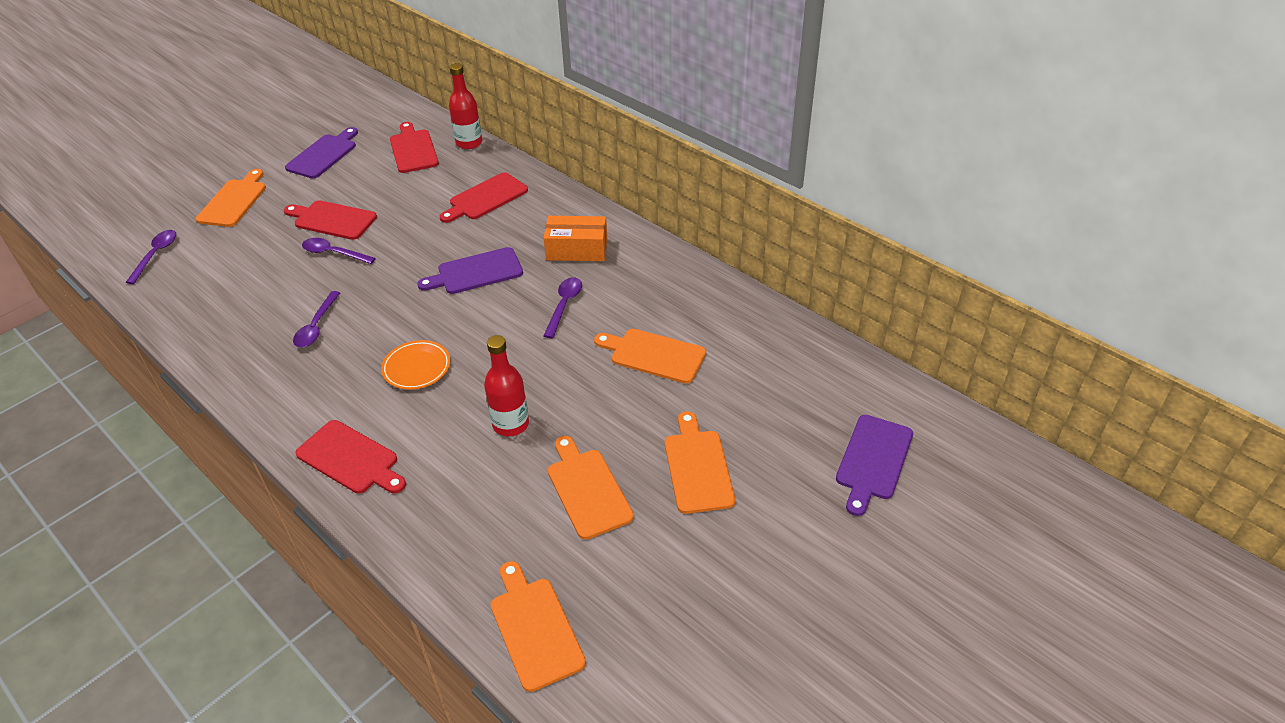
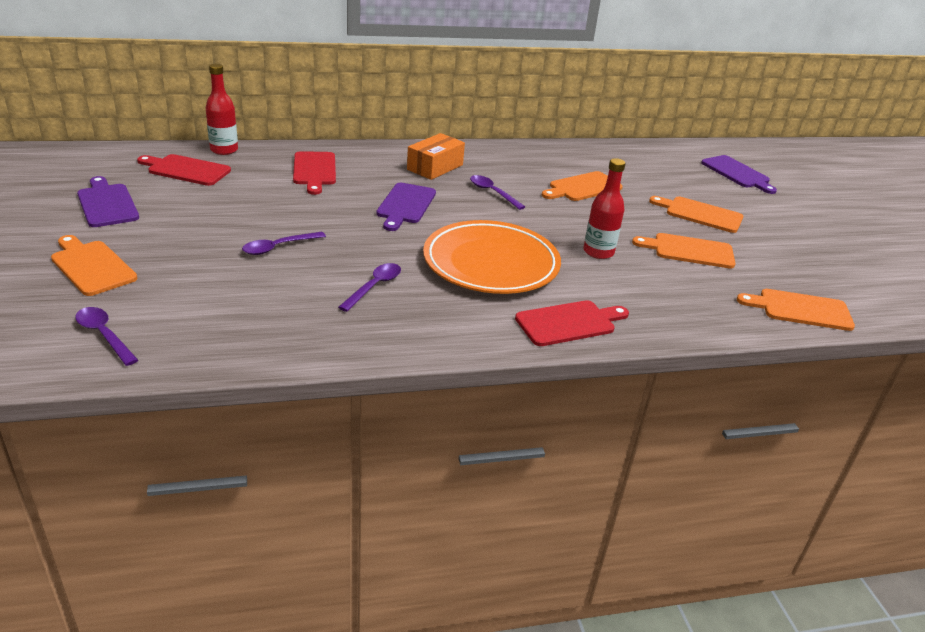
camera: 60 degrees left, 10 degrees down
red cutting board [284,200,377,240] -> none
purple spoon [293,291,340,347] -> purple spoon turned 105 degrees counterclockwise [338,263,401,312]
orange plate [381,340,450,390] -> orange plate [423,220,561,294], size x2.13

